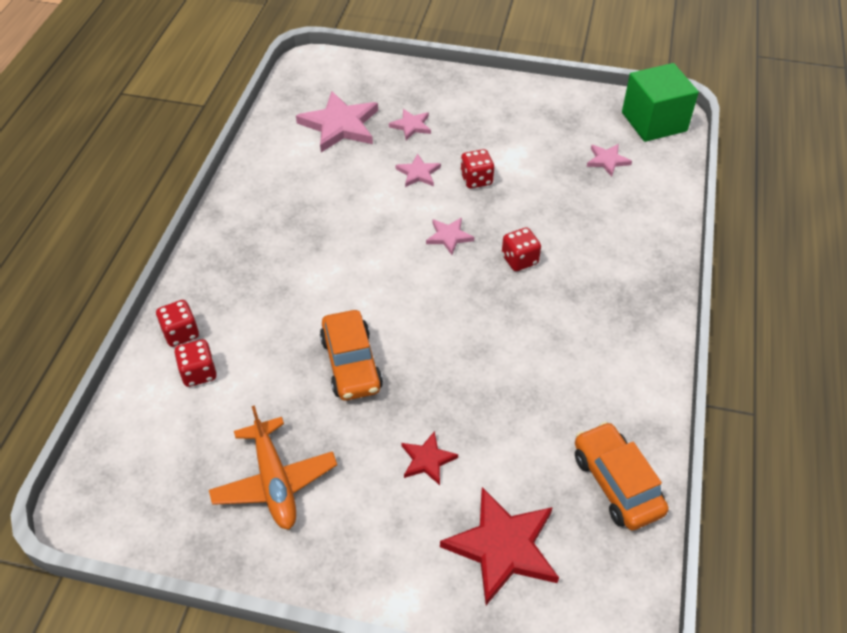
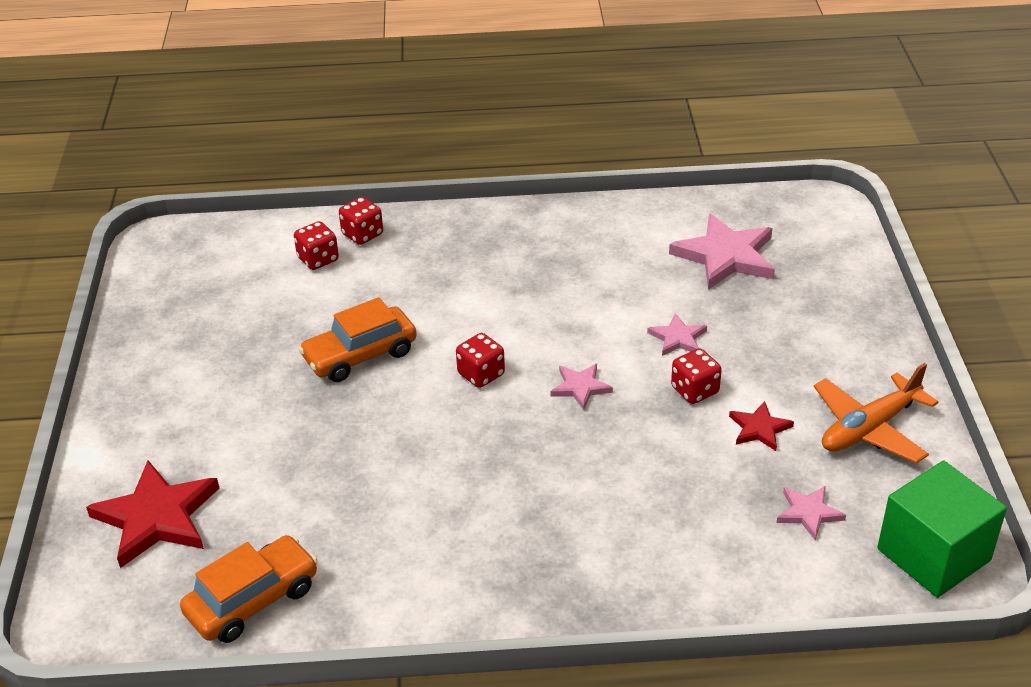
camera: 75 degrees right, 10 degrees down
orange plane [209,405,337,529] -> orange plane moved to [814,363,938,463]
pink star [389,109,431,140] -> none
red star [401,431,458,485] -> red star moved to [729,401,794,451]
red dice [502,227,541,271] -> red dice moved to [456,333,505,388]

